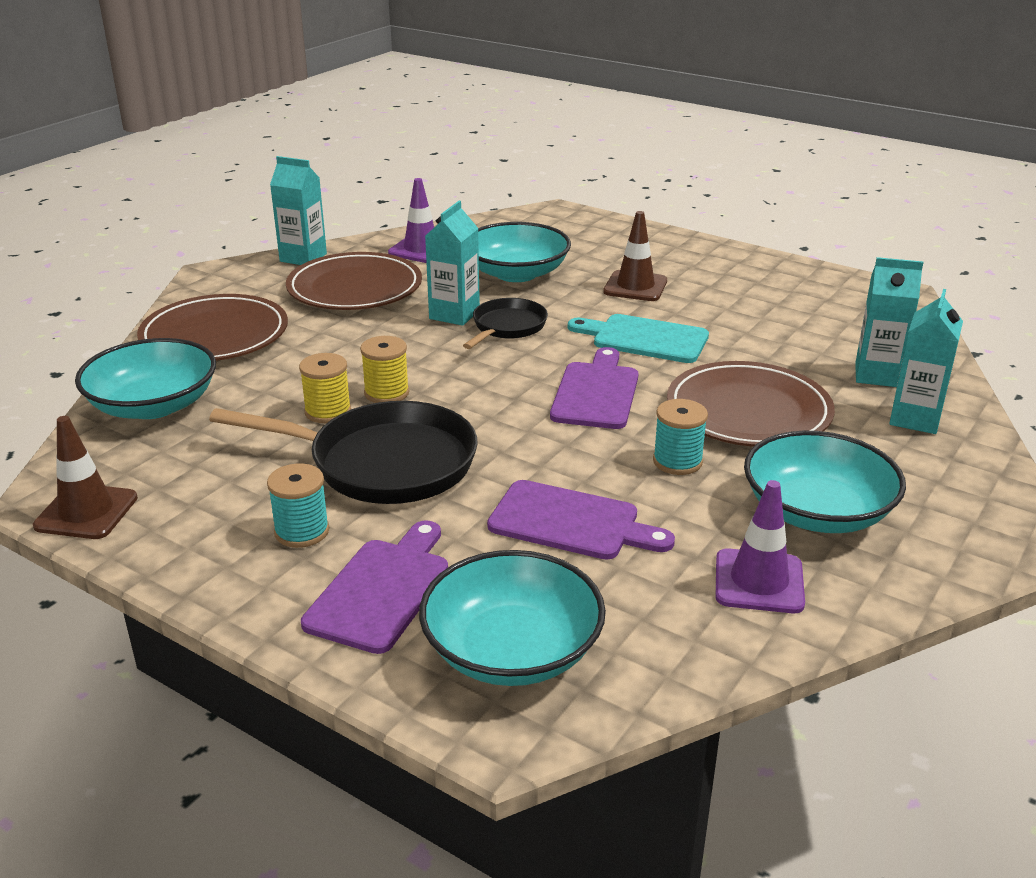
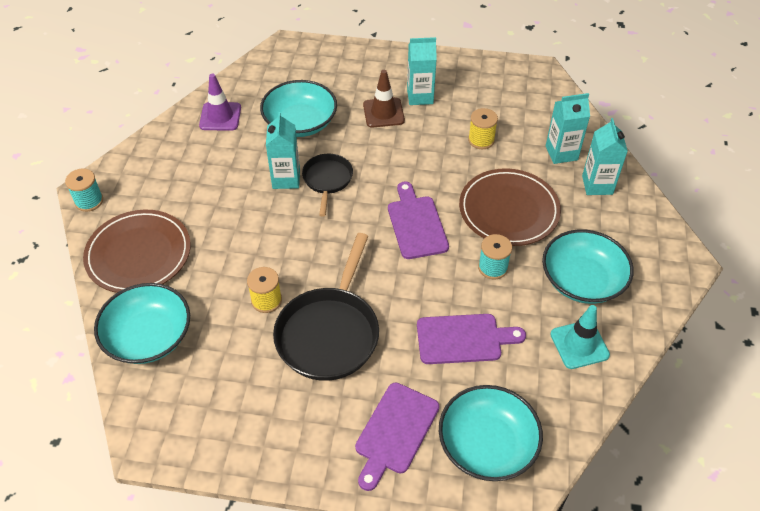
camera: 25 degrees left, 20 degrees up
brown traffic cone [33,416,138,539] -> none
black pan [209,401,478,504] -> black pan turned 120 degrees clockwise [273,233,379,381]
turquoise spool [267,464,329,548] -> turquoise spool moved to [65,169,103,212]
turquoise carton [270,156,327,265] -> turquoise carton moved to [407,37,437,105]
brown plate [286,252,422,310] -> none
purple cutting board [301,520,448,654] -> purple cutting board turned 150 degrees counterclockwise [355,383,439,491]
yellow spool [360,336,409,403] -> yellow spool moved to [468,108,498,149]
turquoise cutting board [568,314,709,363] -> none
purple traffic cone [716,480,805,613] -> turquoise traffic cone [550,305,610,369]

